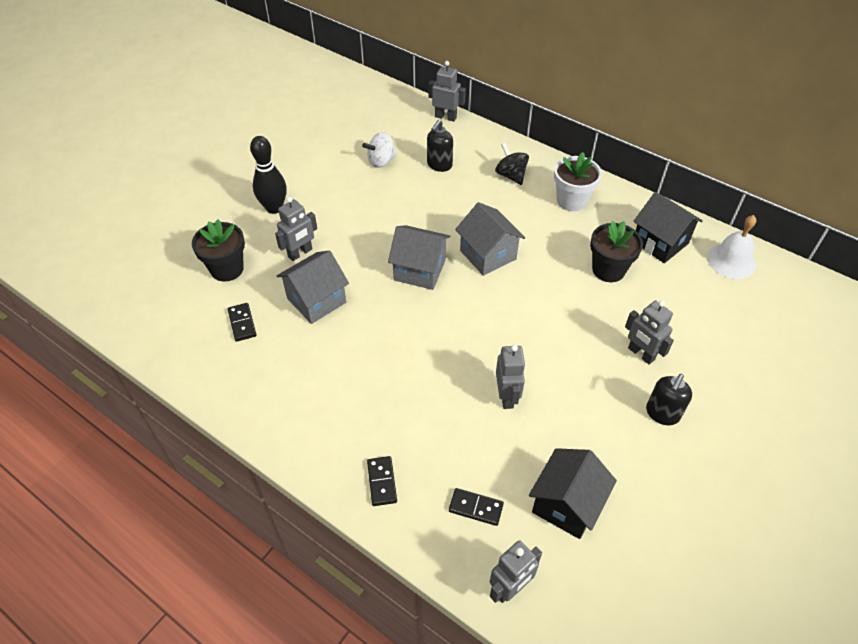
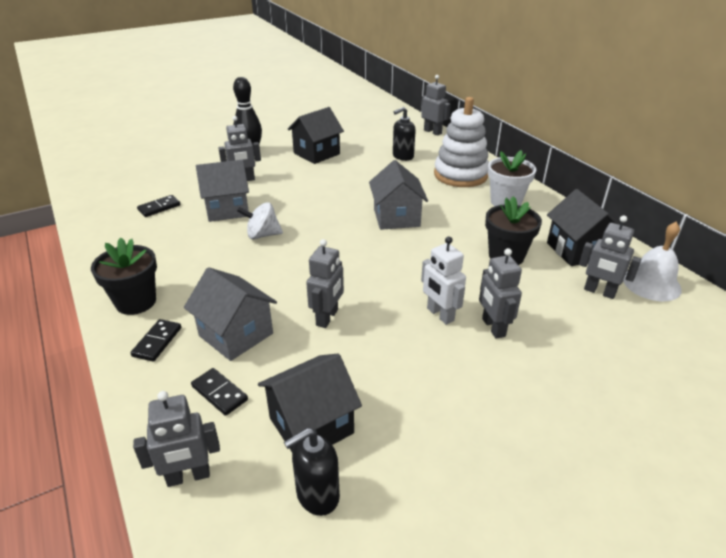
camera: 25 degrees right, 15 degrees down
black flower pot [192,220,245,282] -> black flower pot moved to [91,238,157,315]
black domino [228,303,257,342] -> black domino turned 45 degrees clockwise [137,195,180,217]
white spinning top [362,132,397,168] -> white spinning top moved to [237,202,283,239]
grey house [388,225,450,290] -> grey house moved to [184,267,277,361]
black spinning top [495,143,529,185] -> white stacking toy [434,97,489,187]
black soap dispenser [646,374,692,426] -> black soap dispenser moved to [284,428,340,516]
none -> black house [287,107,344,164]
none -> white robot [421,236,466,325]
none -> grey robot [579,215,642,299]

